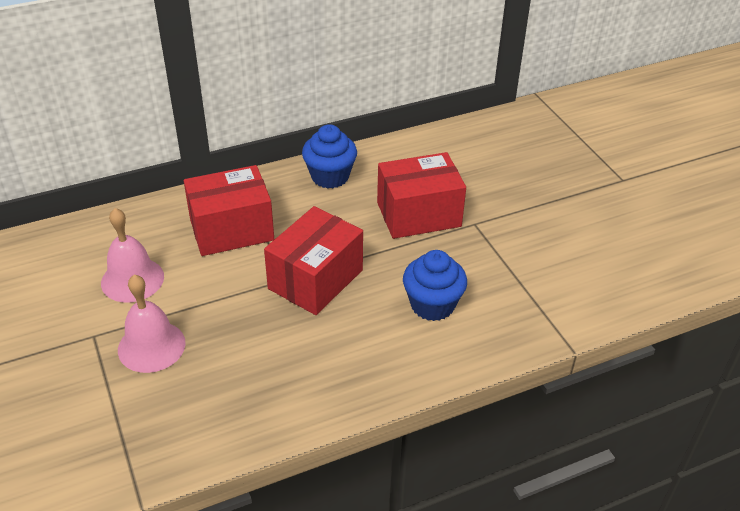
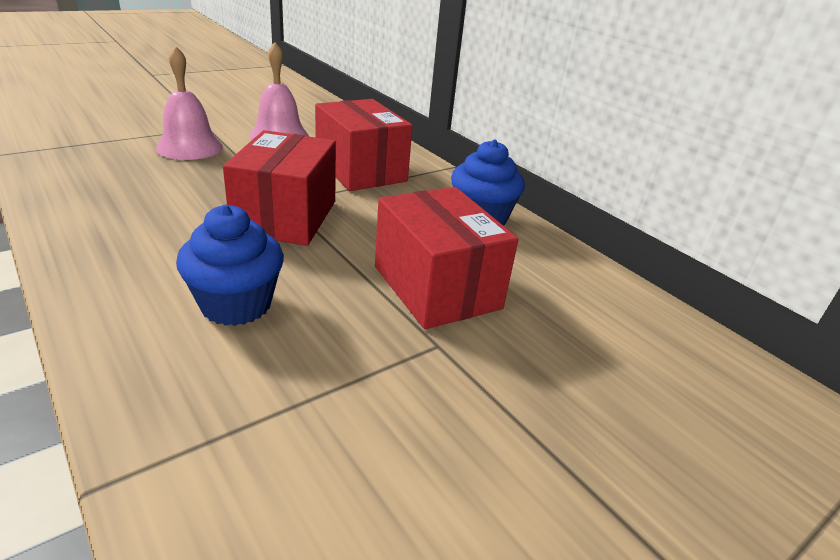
camera: 75 degrees right, 10 degrees down
red box [264,206,363,315] -> red box turned 75 degrees clockwise [223,130,336,246]

